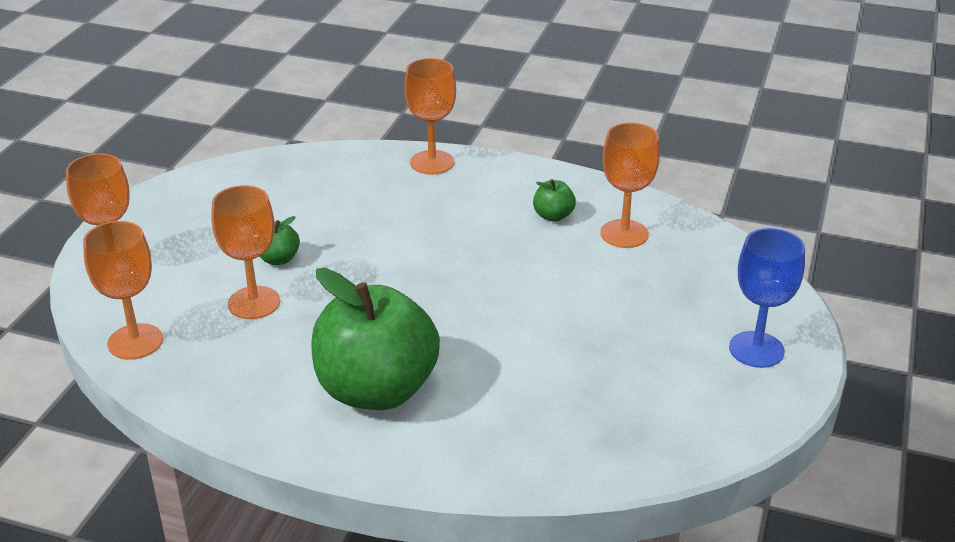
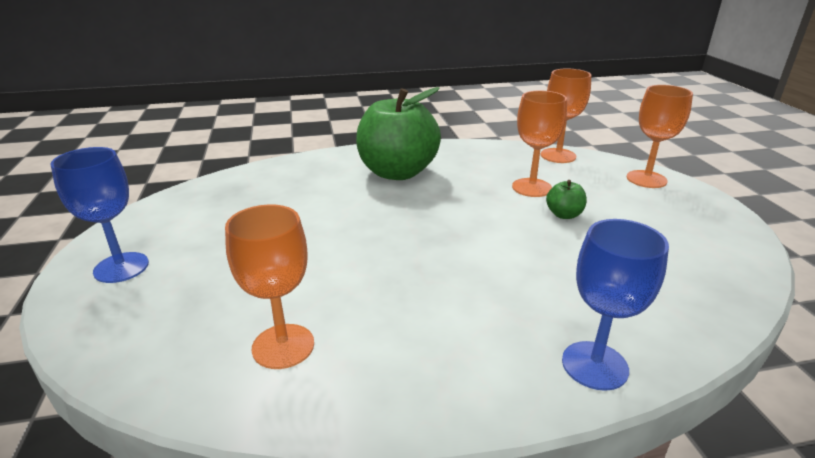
camera: 150 degrees right, 5 degrees down
orange goblet [404,58,456,174] -> blue goblet [562,219,669,391]
green apple [533,179,576,222] -> none

